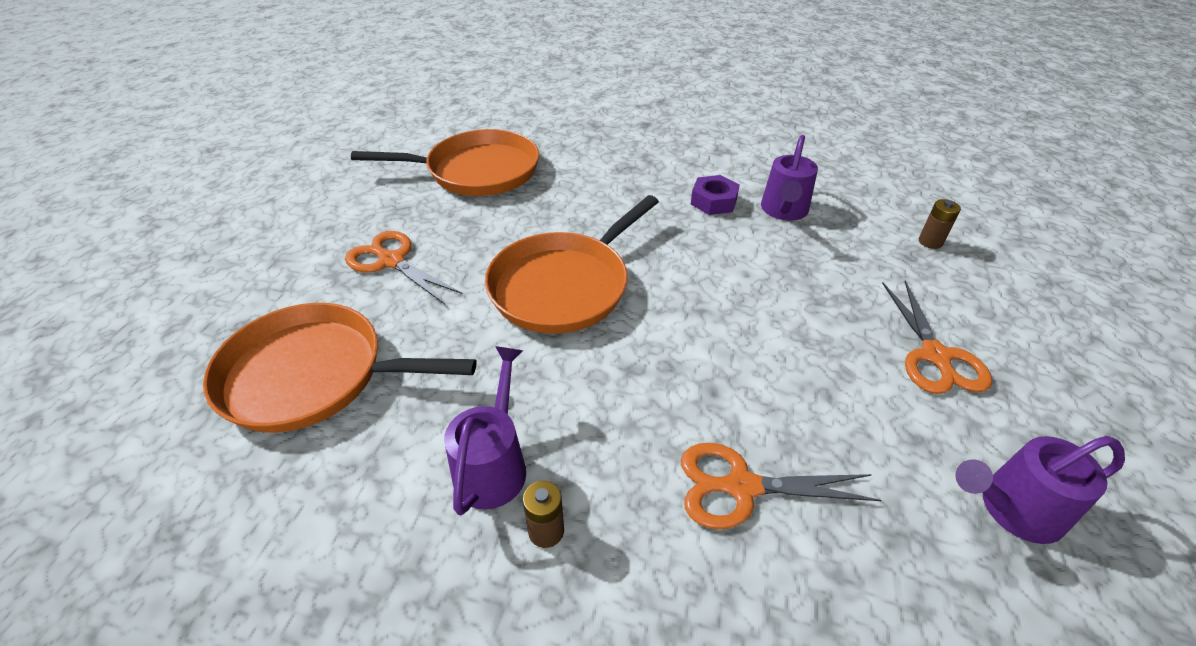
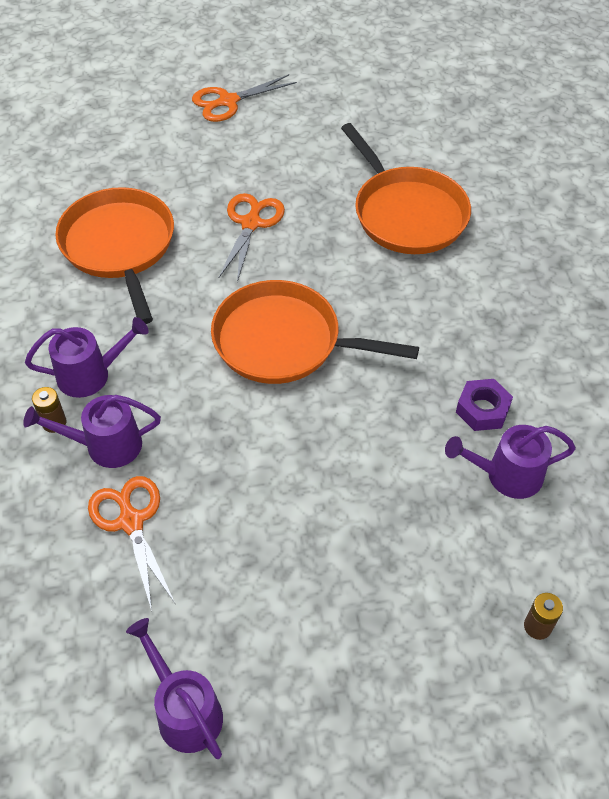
camera: 65 degrees right, 10 degrees up
orange scissors [882,280,992,394] -> orange scissors moved to [192,74,297,122]
none -> purple watering can [23,395,161,468]

